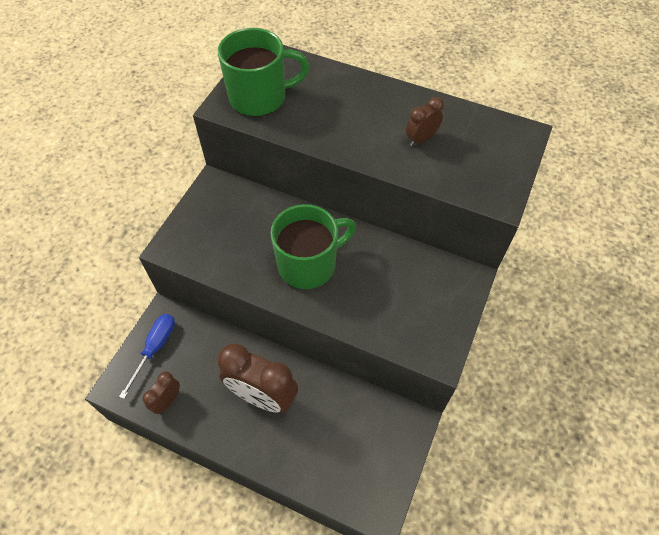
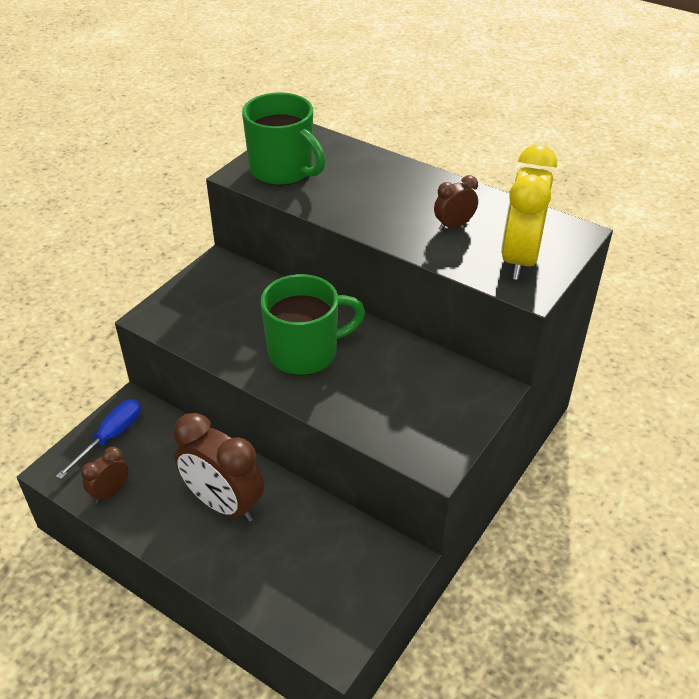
camera: 10 degrees right, 15 degrees down
green mug [218,28,310,116] -> green mug turned 45 degrees clockwise [242,93,325,185]
none -> yellow clock [501,145,557,280]

